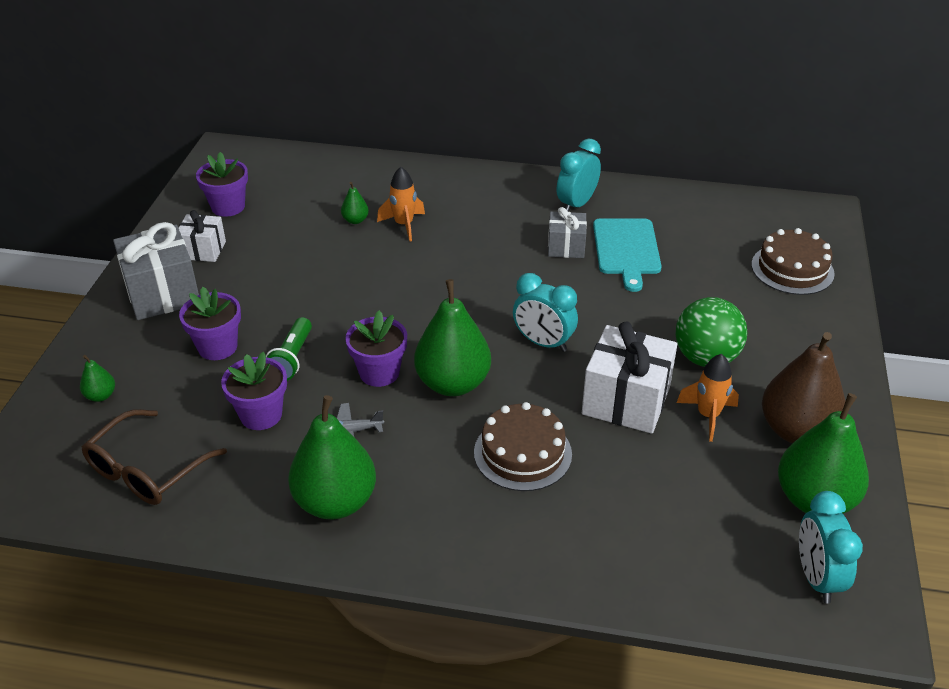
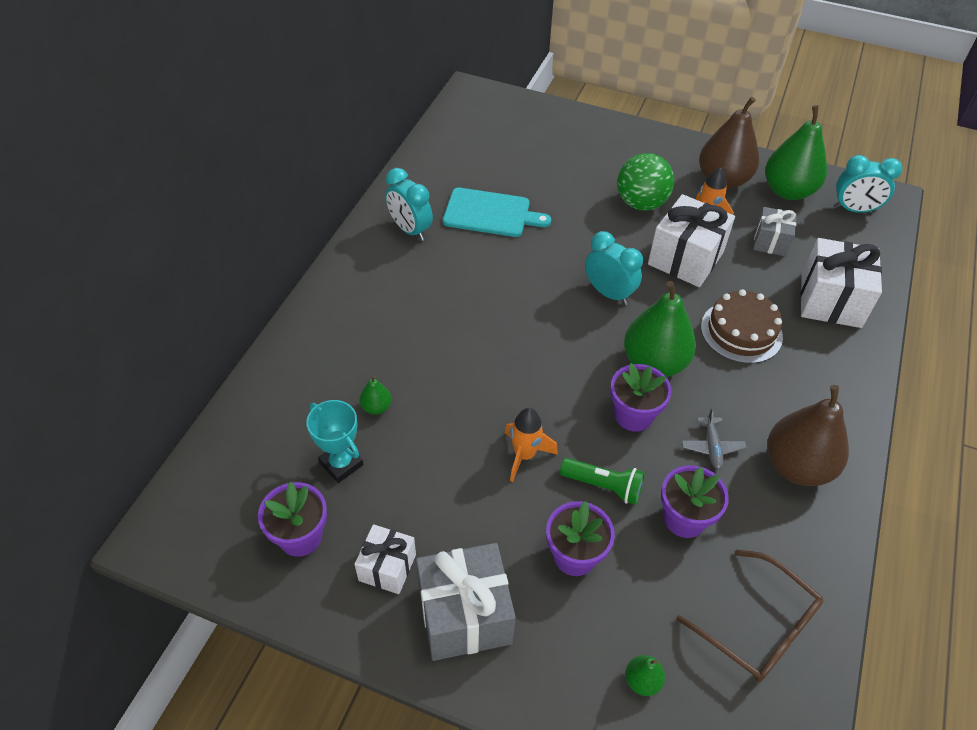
camera: 80 degrees left, 10 degrees up
green pear [288,395,376,519] -> brown pear [767,385,849,486]
orange rocket [377,167,425,241] -> orange rocket moved to [505,408,558,482]
turquoise clock [513,273,578,352] -> turquoise clock turned 90 degrees counterclockwise [585,231,643,305]
grey gift [548,207,587,258] -> grey gift moved to [753,207,797,256]
brown cake [751,228,835,295] -> none
none -> turquoise trophy [306,400,363,483]
none -> white gift [800,238,882,328]

